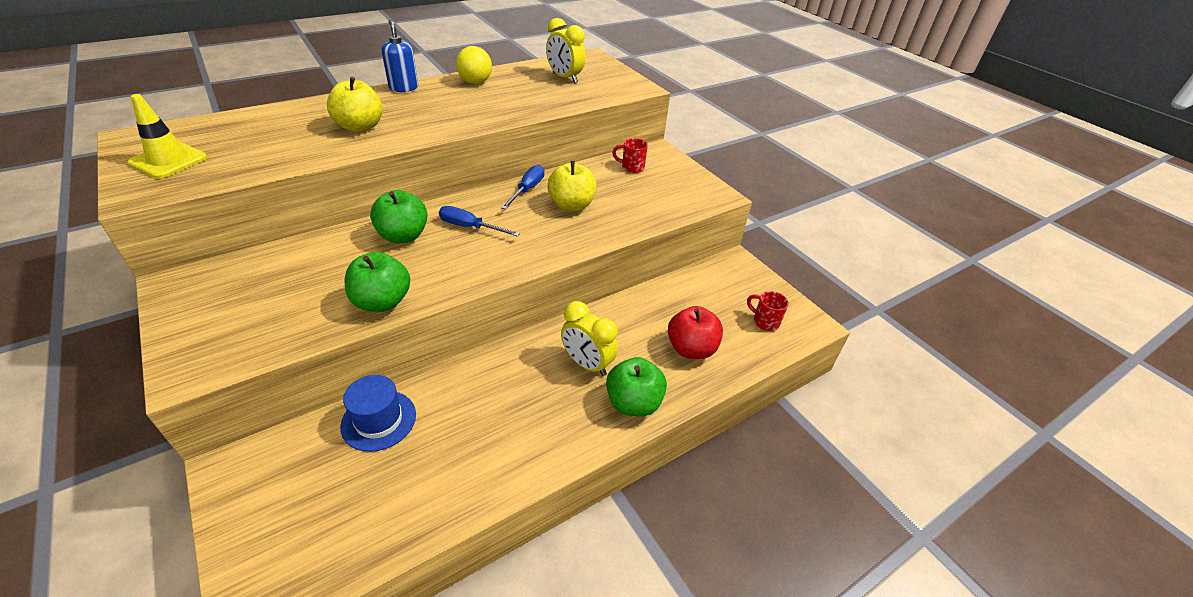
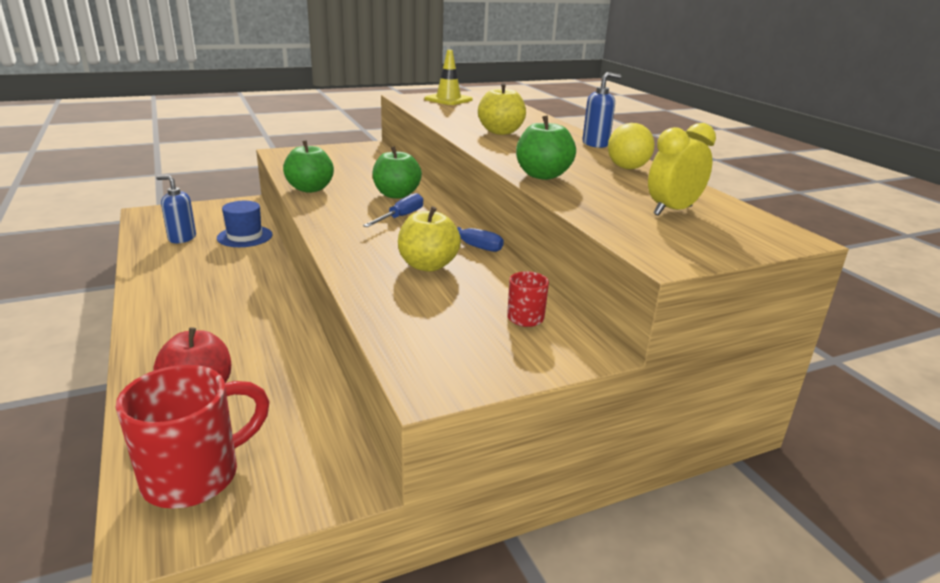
camera: 100 degrees right, 15 degrees down
yellow clock [561,301,618,376] -> none
green apple [606,357,667,416] -> green apple moved to [516,115,576,180]
red mug [747,291,789,331] -> red mug [116,365,270,509], size x2.08
none -> blue soap dispenser [156,175,196,243]

